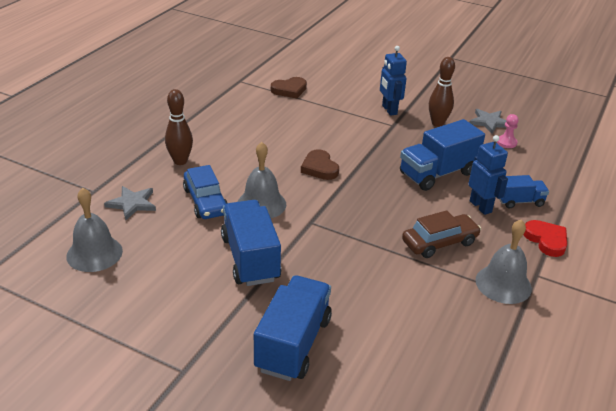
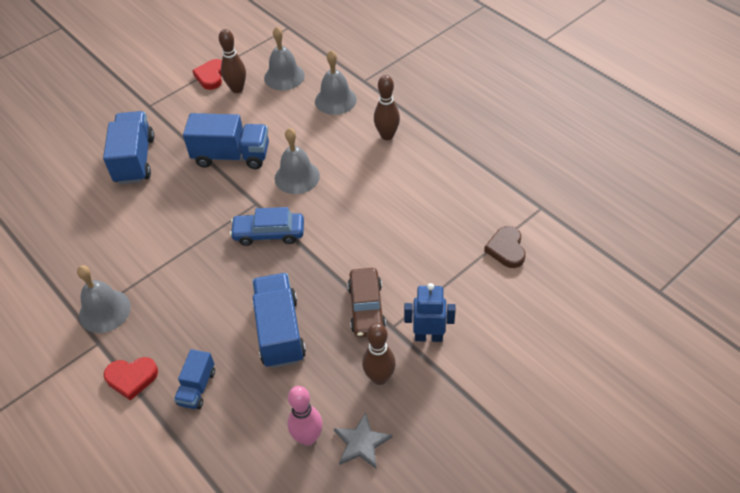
camera: 115 degrees right, 15 degrees up
grey star [104,186,156,220] -> grey bell [315,50,357,115]
blue car [183,165,228,219] -> blue car moved to [230,207,304,246]
blue truck [254,275,332,381] -> blue truck turned 135 degrees counterclockwise [103,111,154,185]
brown heart [301,149,339,180] -> none
brown car [402,210,481,258] -> brown car moved to [348,268,386,337]
blue robot [468,135,508,215] -> none
pink pawn [497,114,518,148] -> pink bowling pin [288,386,323,446]
none -> red heart [192,59,222,90]
none -> brown bowling pin [219,29,246,93]

